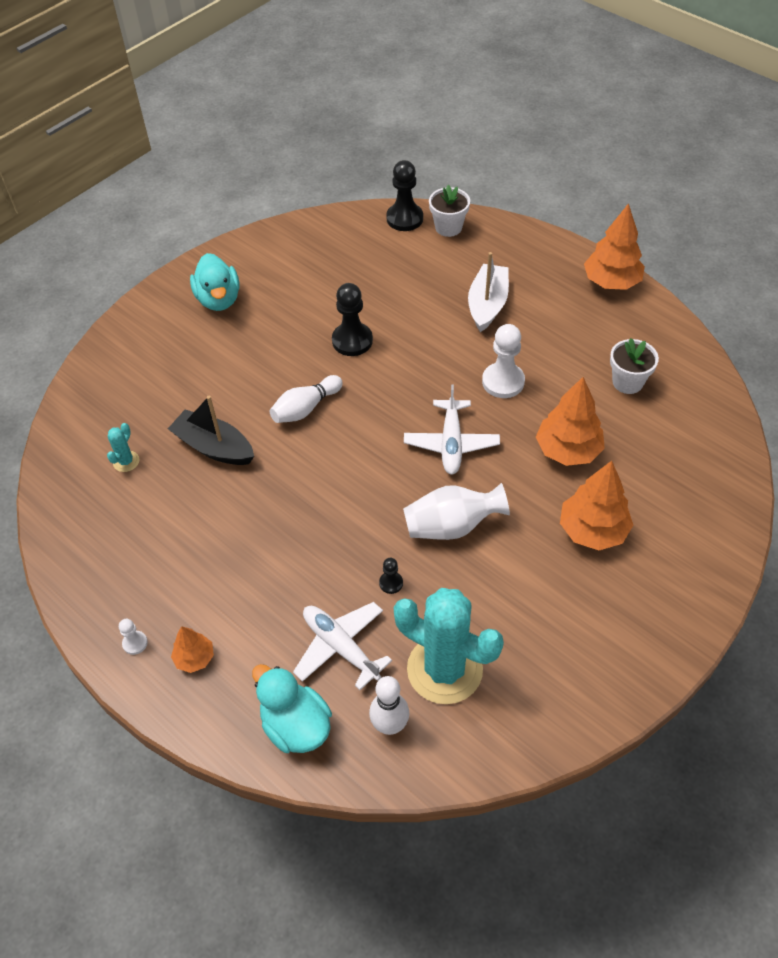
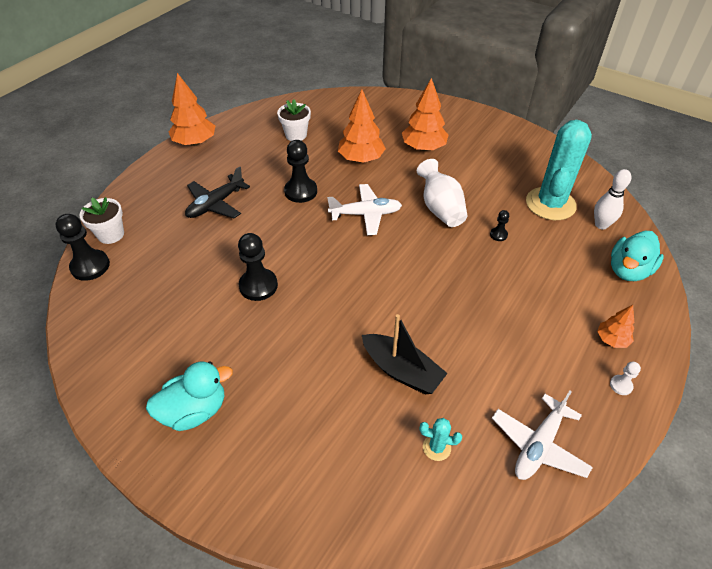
camera: 100 degrees left, 5 degrees down
black boat [168,396,254,465] -> black boat turned 75 degrees counterclockwise [362,314,448,394]
white bowling pin [270,375,343,423] -> none
white plane [293,602,392,690] -> white plane moved to [492,390,593,480]
white boat [468,252,509,332] -> black plane [185,167,250,218]
white pawn [482,324,525,398] -> black pawn [284,140,317,203]

